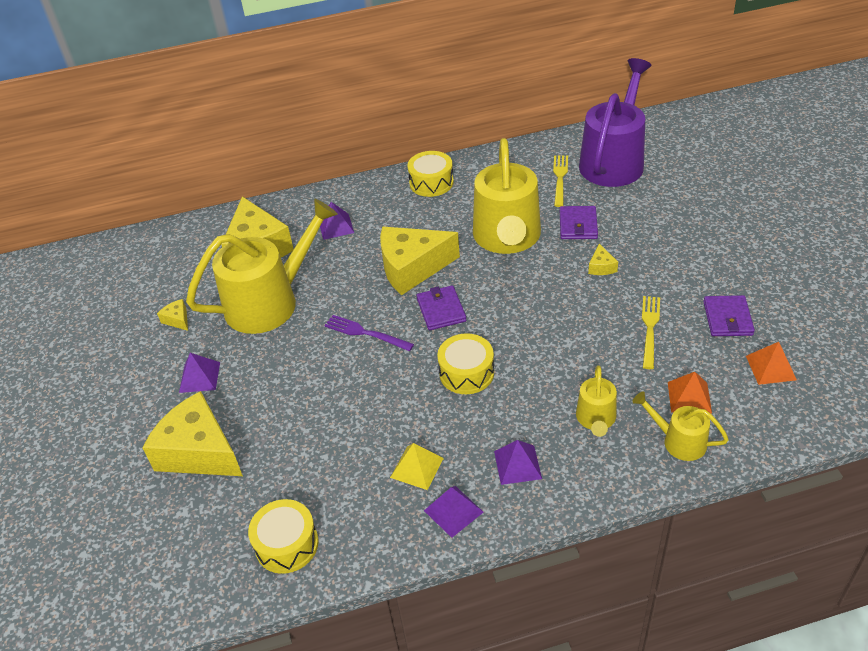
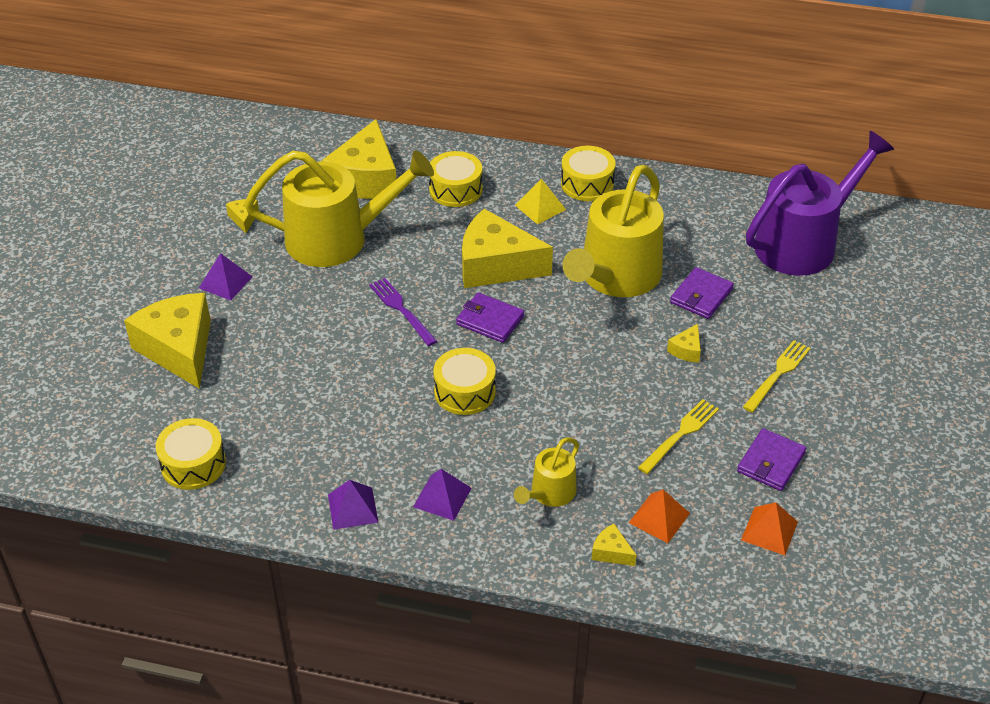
camera: 25 degrees right, 0 degrees up
purple pyramid [320,202,354,240] -> yellow drum [429,151,483,207]
yellow pyramid [390,443,444,490] -> yellow pyramid moved to [515,179,566,224]
purple wallet [416,285,466,330] -> purple wallet turned 75 degrees counterclockwise [456,293,524,343]
yellow fork [553,155,568,207] -> yellow fork moved to [743,340,811,413]
yellow watering can [632,391,729,461] -> yellow cheese [592,524,637,566]

